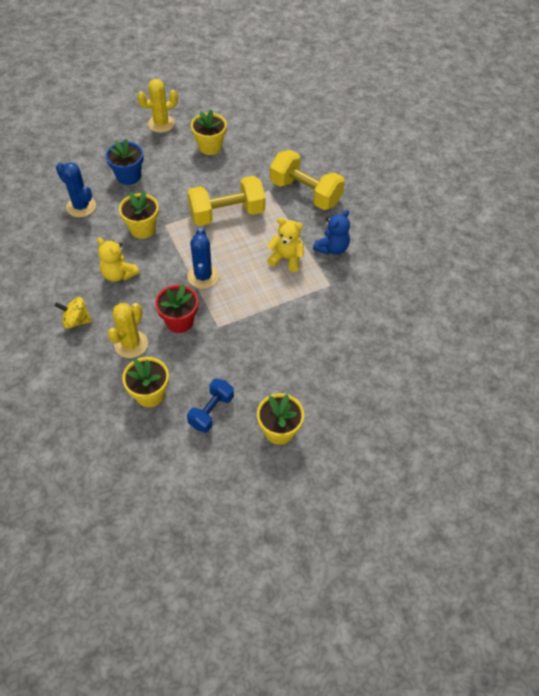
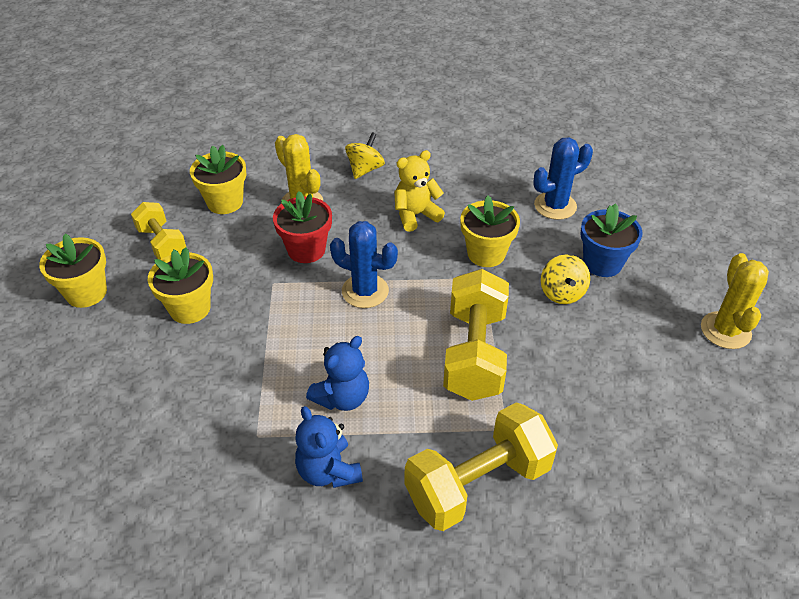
camera: 115 degrees right, 10 degrees down
blue dumbbell [187,379,234,433] -> yellow dumbbell [131,202,186,260]
yellow flower pot [191,110,227,155] -> yellow flower pot moved to [148,247,213,324]
yellow teddy bear [267,218,304,272] -> blue teddy bear [306,336,369,411]
none -> yellow spinning top [541,254,590,304]

